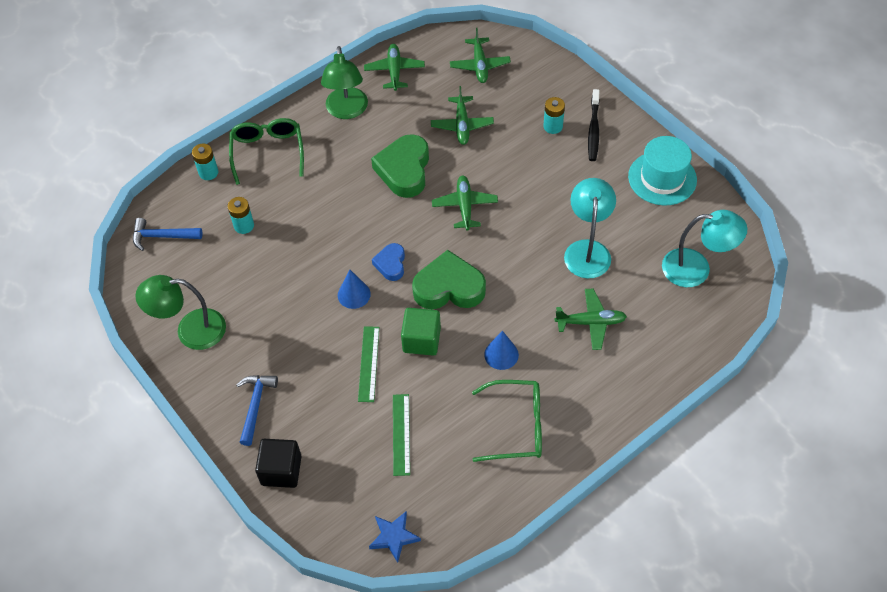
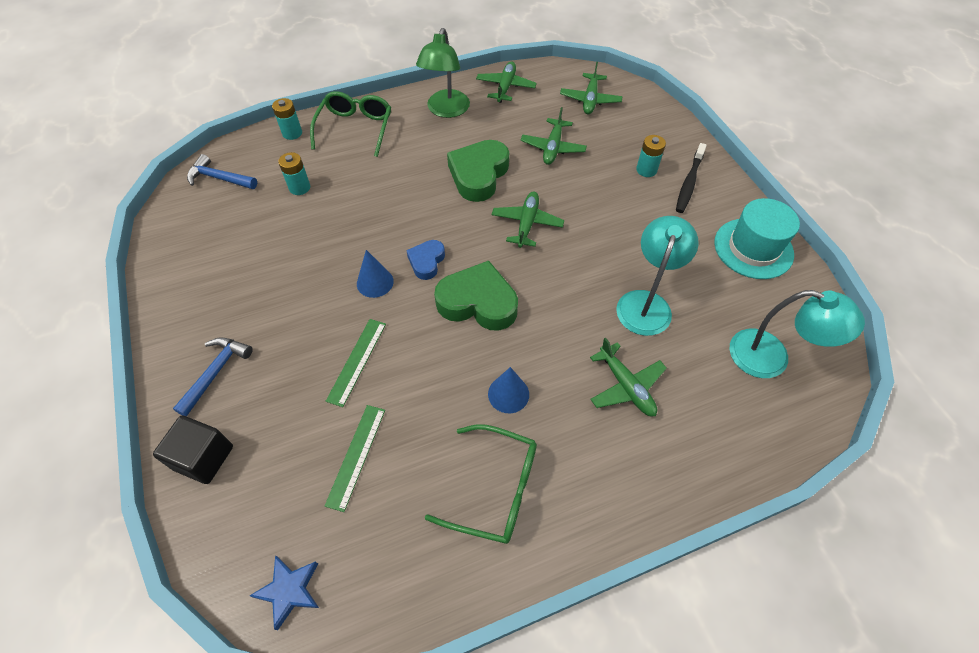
camera: 15 degrees right, 0 degrees up
green lamp [135,275,226,350] -> none
green cube [401,308,441,356] -> none
green plane [555,289,627,350] -> green plane turned 45 degrees clockwise [590,337,667,417]

